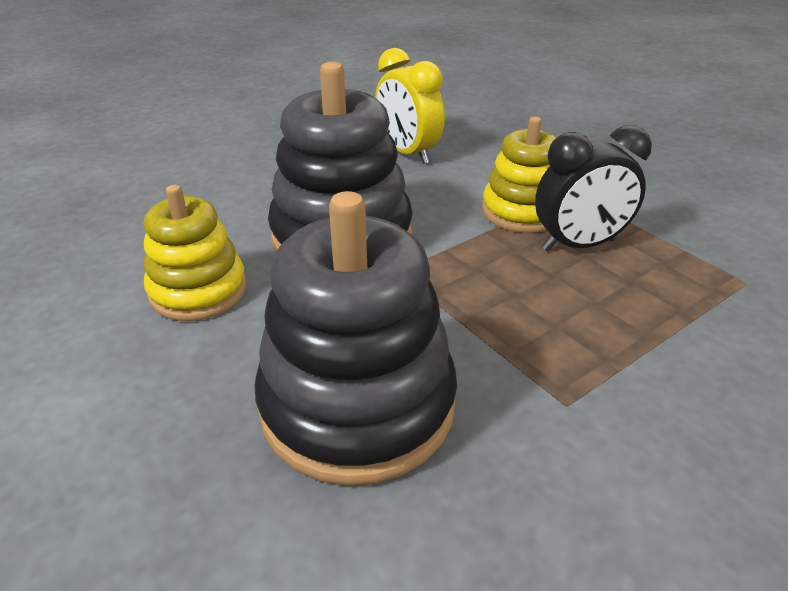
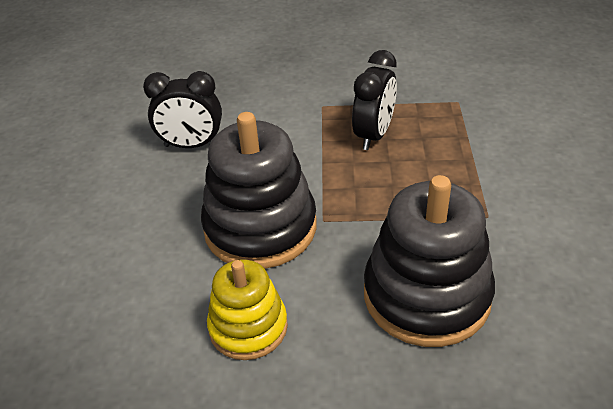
camera: 50 degrees left, 5 degrees up
yellow clock [375,48,445,164] -> black clock [143,71,222,148]
yellow stacking toy [482,116,556,233] -> none

